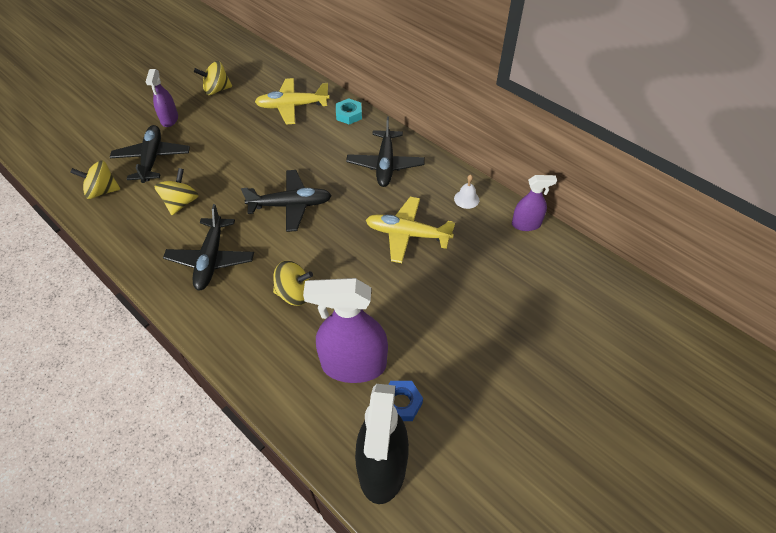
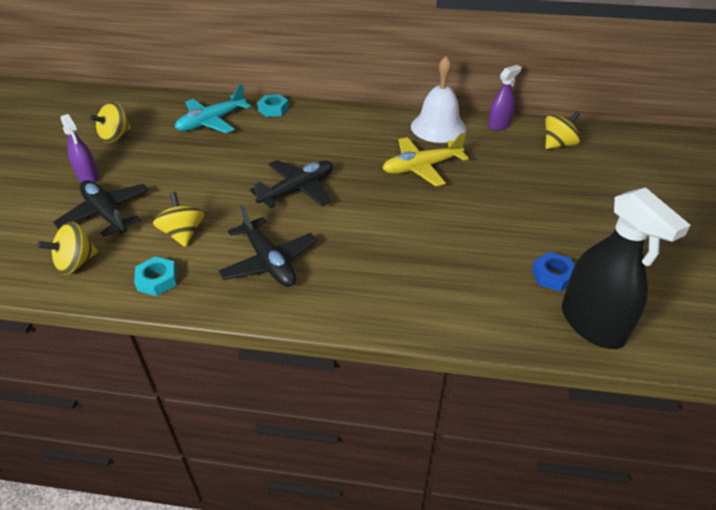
camera: 35 degrees left, 10 degrees down
yellow plane [255,78,330,125] -> turquoise plane [175,84,251,133]
yellow spinning top [273,261,313,306] -> yellow spinning top moved to [545,111,580,149]
purple spray bottle [303,278,388,383] -> none
black plane [346,117,425,187] -> none
white bell [454,175,479,209] -> white bell [411,56,466,143], size x2.27
none -> turquoise nut [134,257,177,296]

